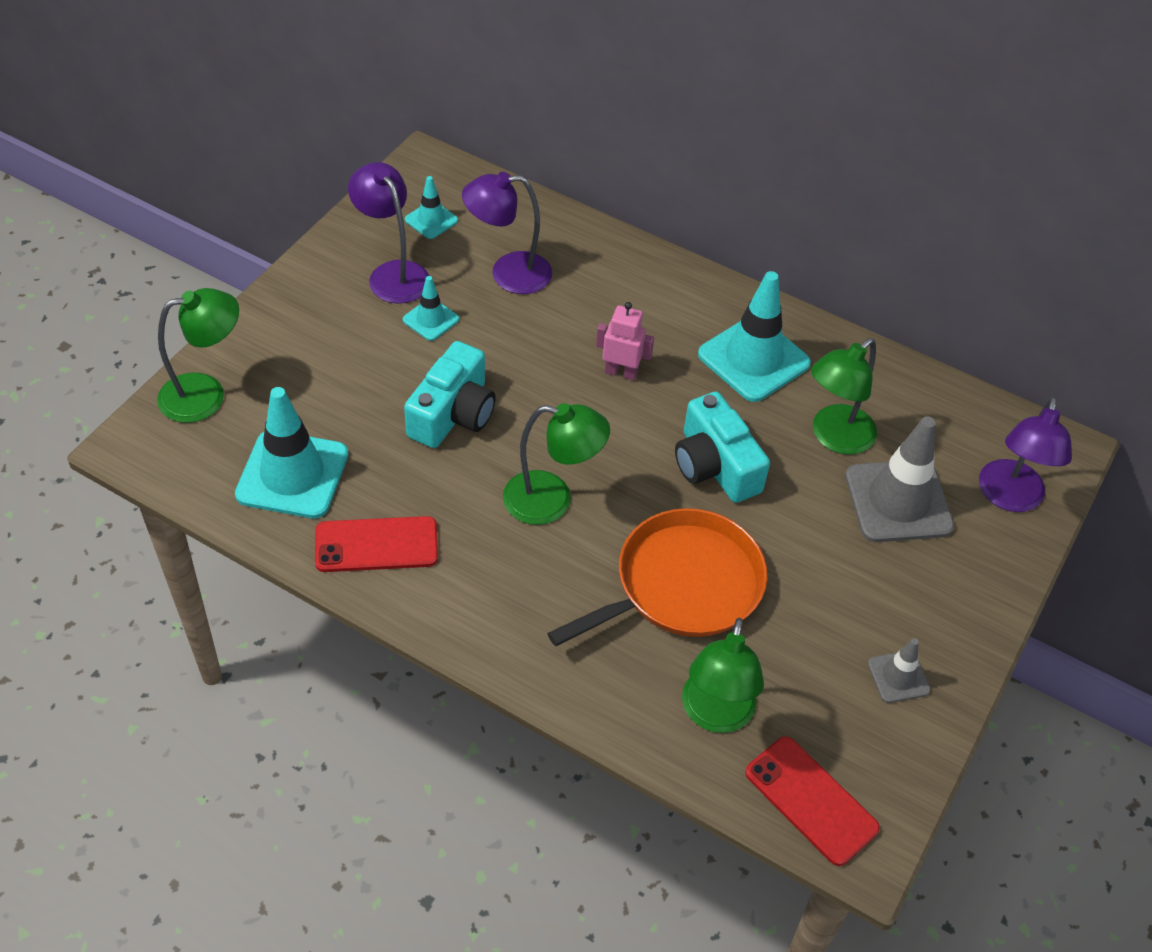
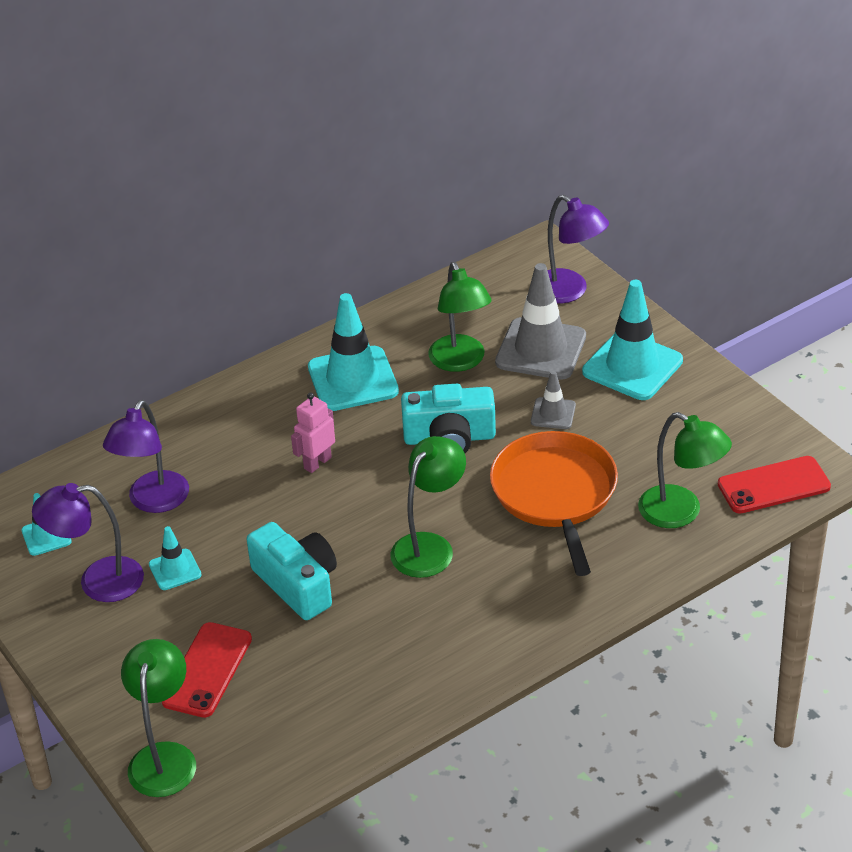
camera: 60 degrees left, 10 degrees down
turquoise traffic cone [235,387,348,518] -> turquoise traffic cone moved to [582,280,683,400]
red phone [315,516,438,572] -> red phone moved to [162,622,252,718]
grey traffic cone [868,638,931,703] -> grey traffic cone moved to [531,371,576,429]

